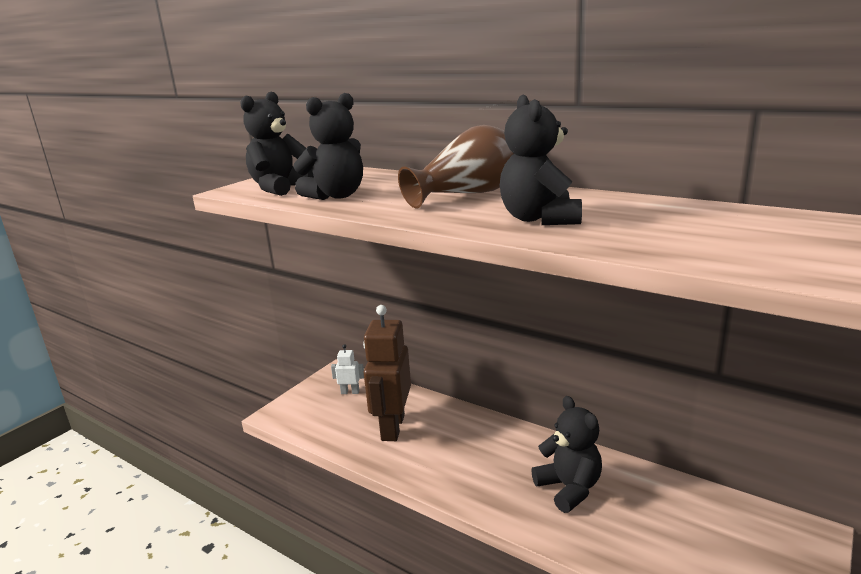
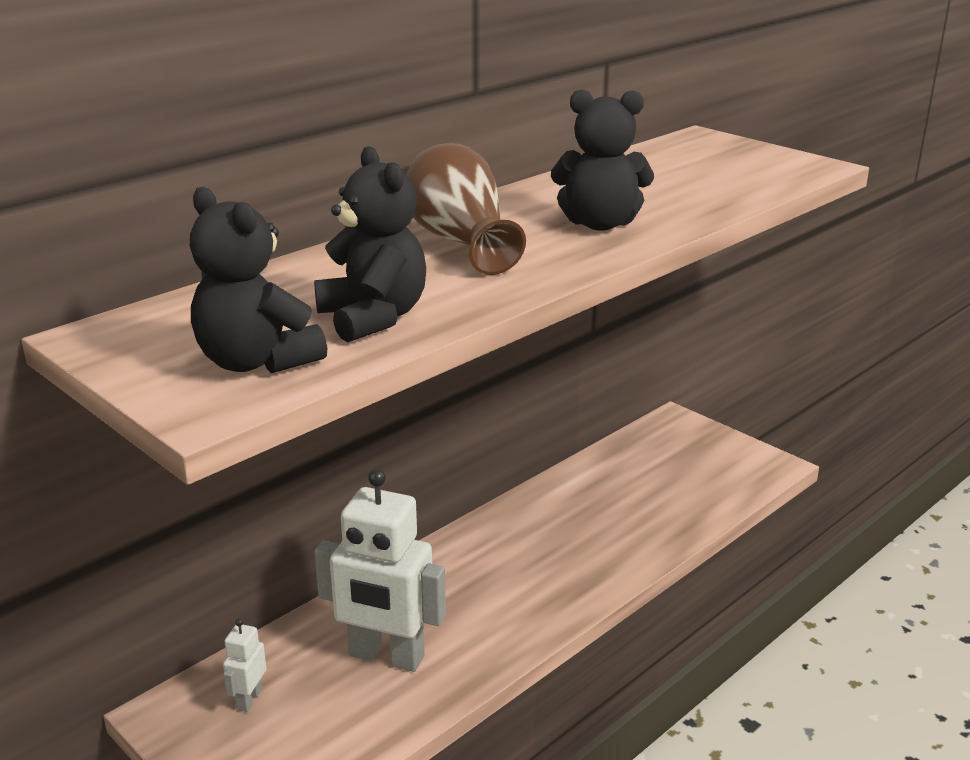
camera: 80 degrees left, 5 degrees up
brown robot [363,305,411,441] -> white robot [314,469,446,672]
black teddy bear [531,396,602,513] -> none

